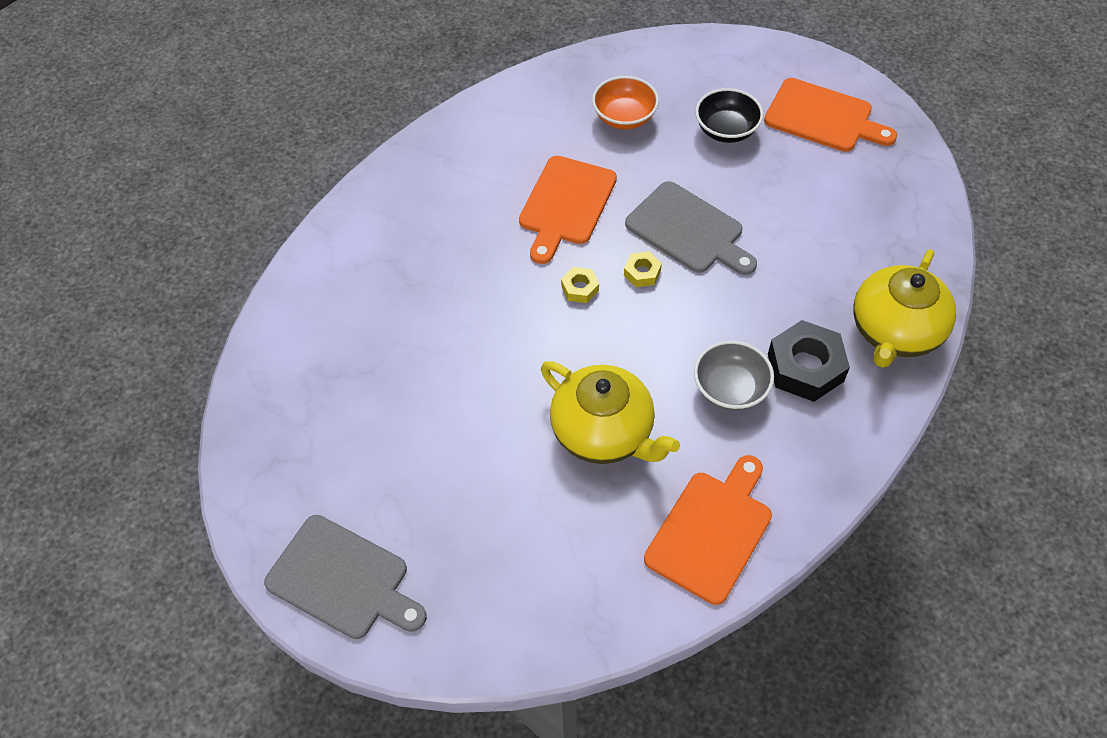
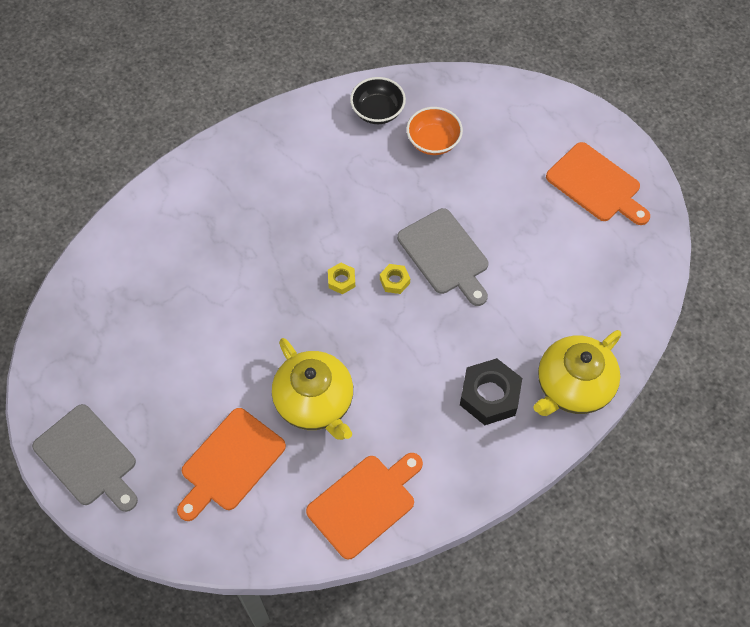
camera: 15 degrees right, 5 degrees up
orange cutting board [519,156,617,264] -> orange cutting board moved to [177,408,286,521]
grey bowl [694,340,774,411] -> none
black bowl [695,88,764,143] -> black bowl moved to [350,77,406,124]

